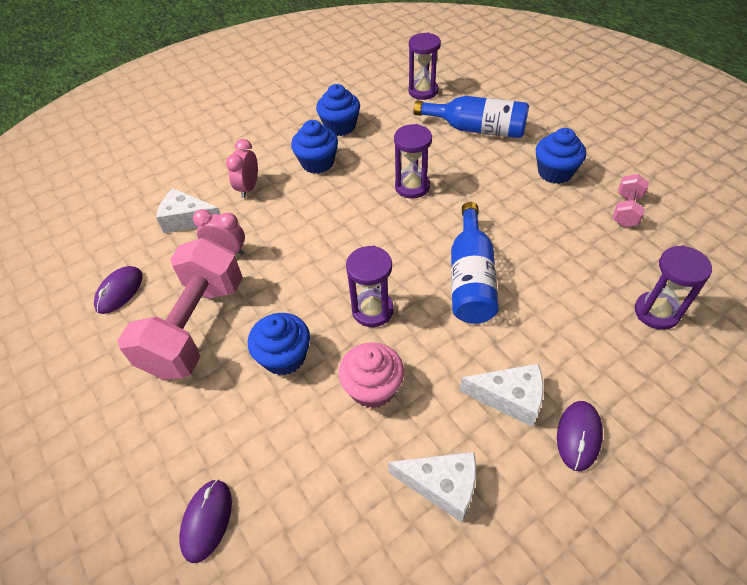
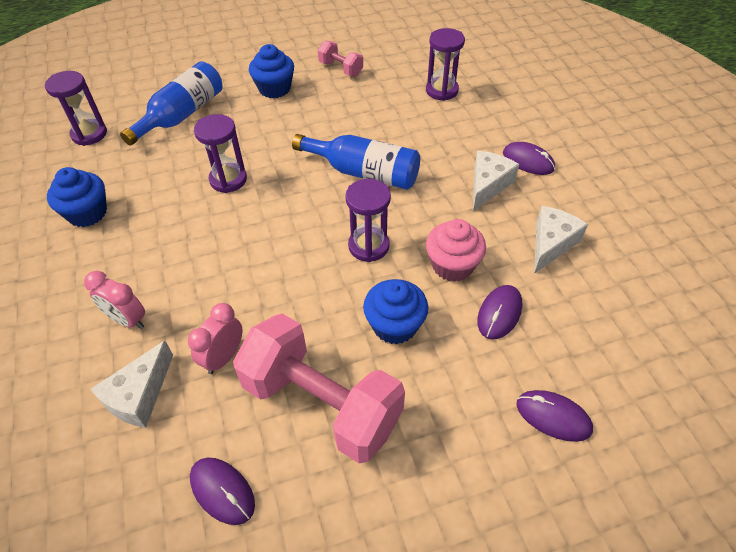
camera: 75 degrees left, 0 degrees up
blue cupcake [291,120,338,174] -> none
none -> purple mouse [477,285,522,340]

